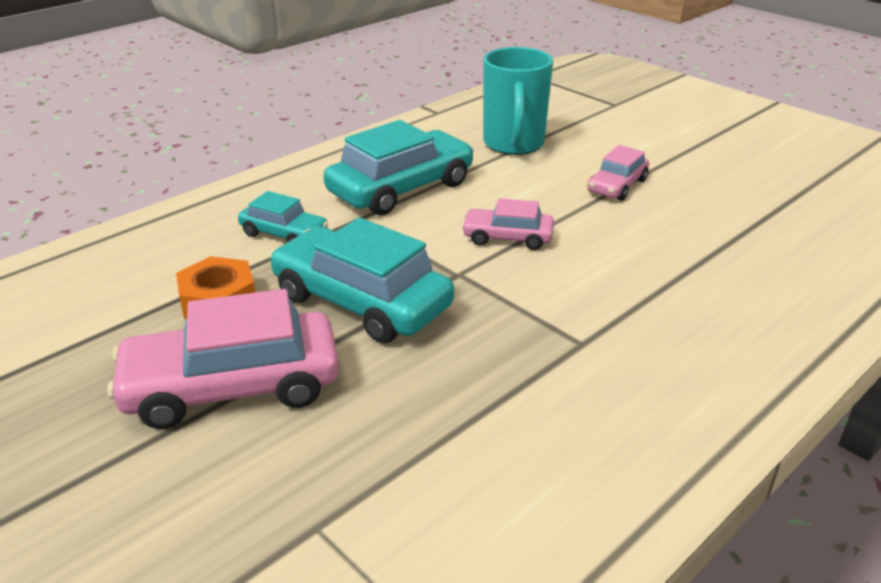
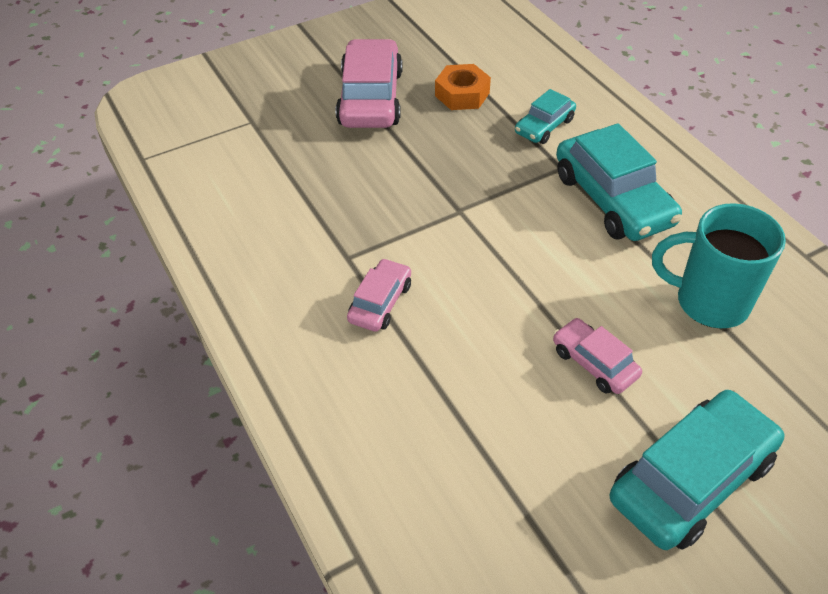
camera: 105 degrees right, 15 degrees up
turquoise car [270,218,454,343] -> turquoise car moved to [610,390,784,550]
pink car [461,198,554,250] -> pink car moved to [347,258,411,332]

